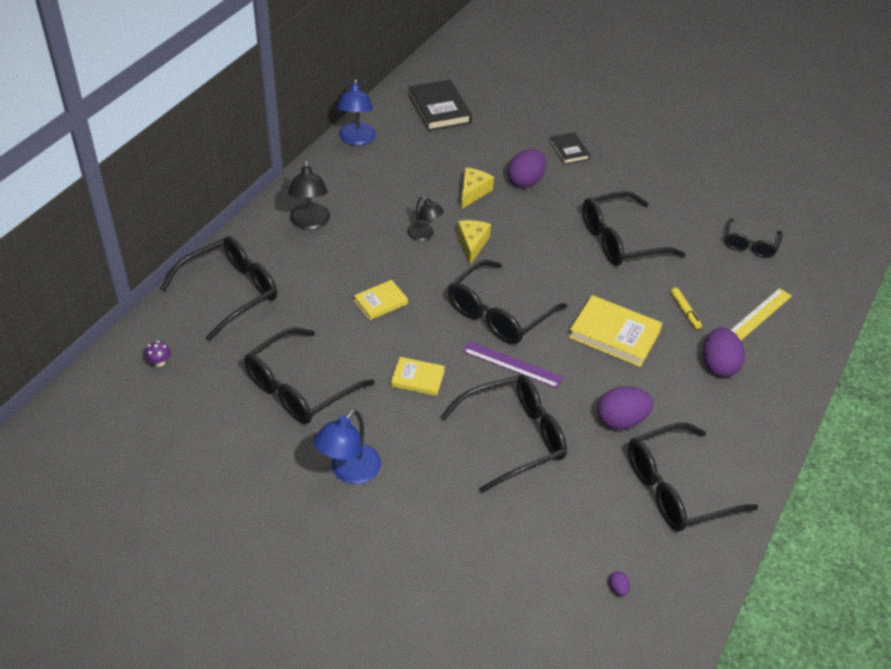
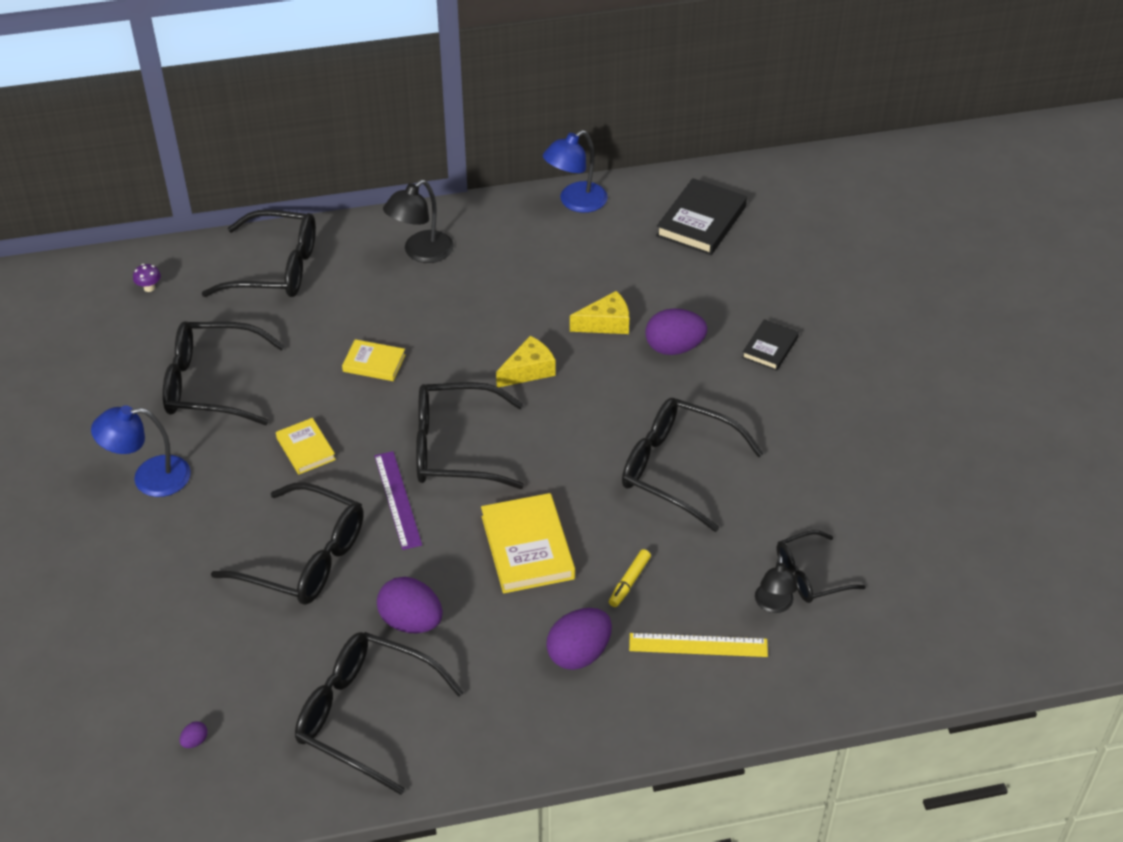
camera: 50 degrees right, 0 degrees up
black lamp [407,196,444,241] -> black lamp moved to [755,555,798,613]

